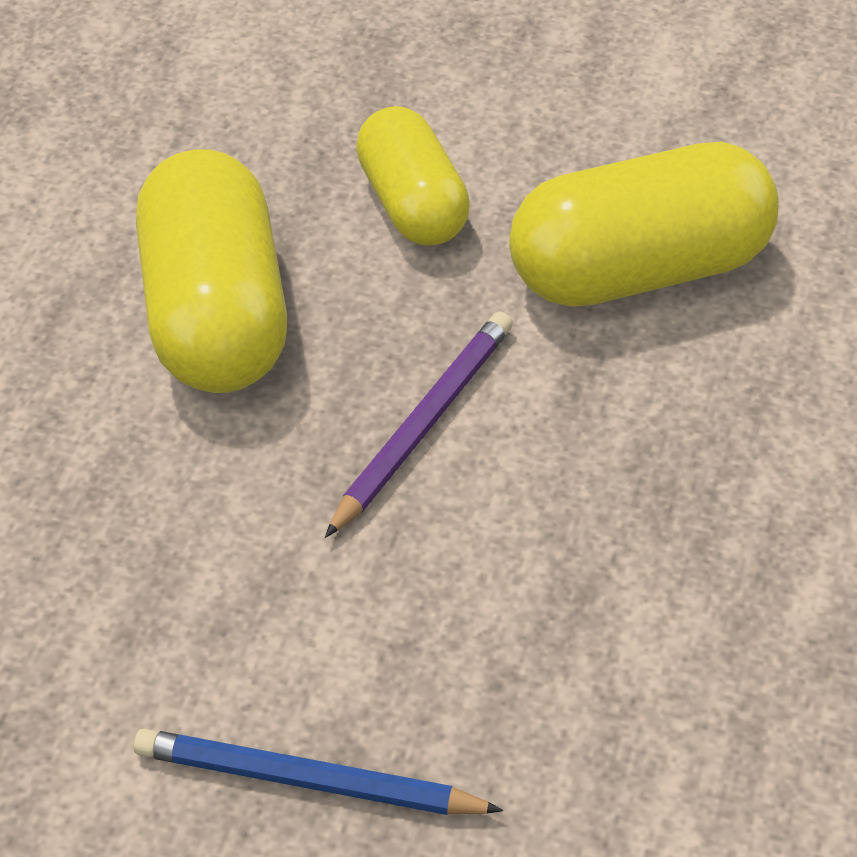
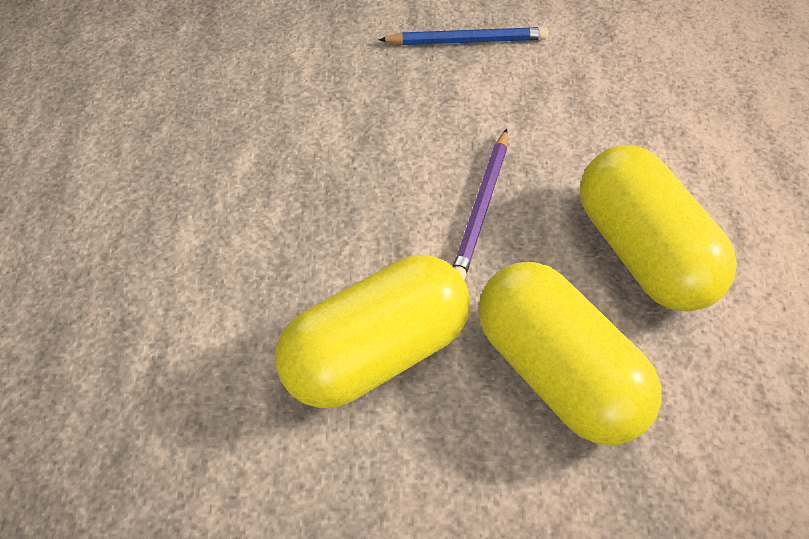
camera: 165 degrees right, 5 degrees up
yellow capsule [356,106,470,246] -> yellow capsule [479,262,662,445], size x1.58

